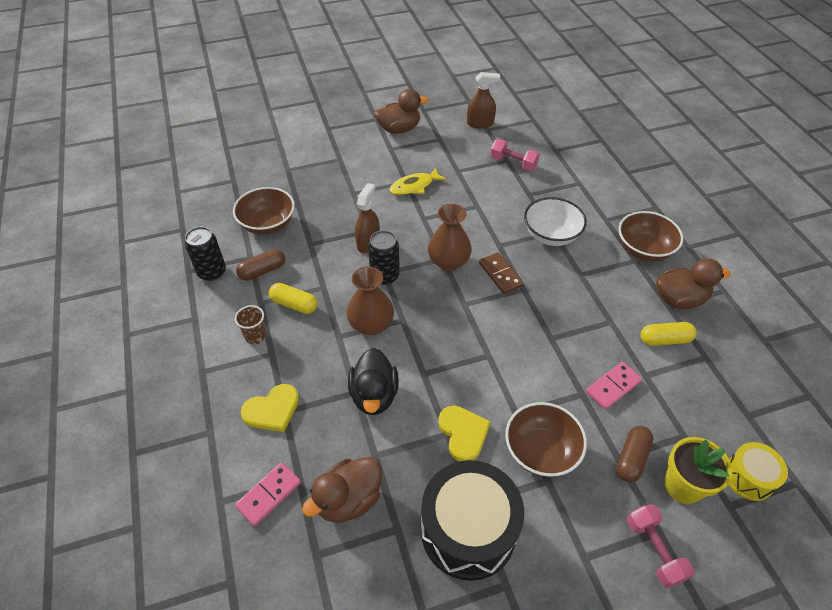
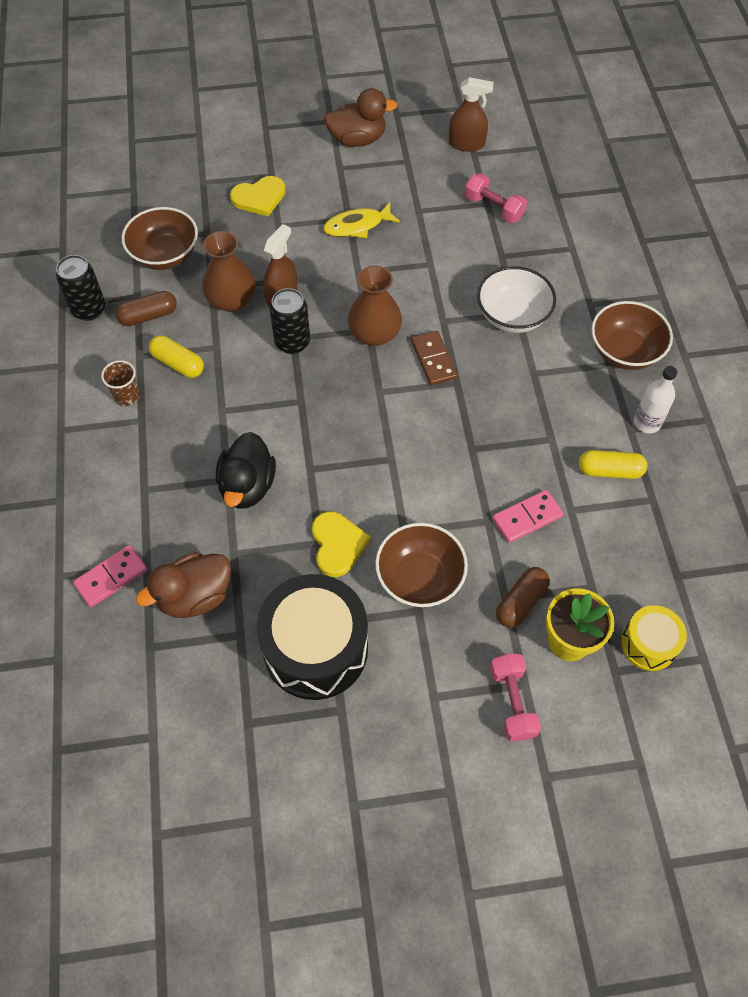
camera: 10 degrees right, 10 degrees up
yellow heart [241,384,299,432] -> yellow heart moved to [230,176,286,216]
brown vase [347,266,394,335] -> brown vase moved to [202,231,256,312]
brown duck [656,258,731,309] -> white bottle [634,366,677,434]

